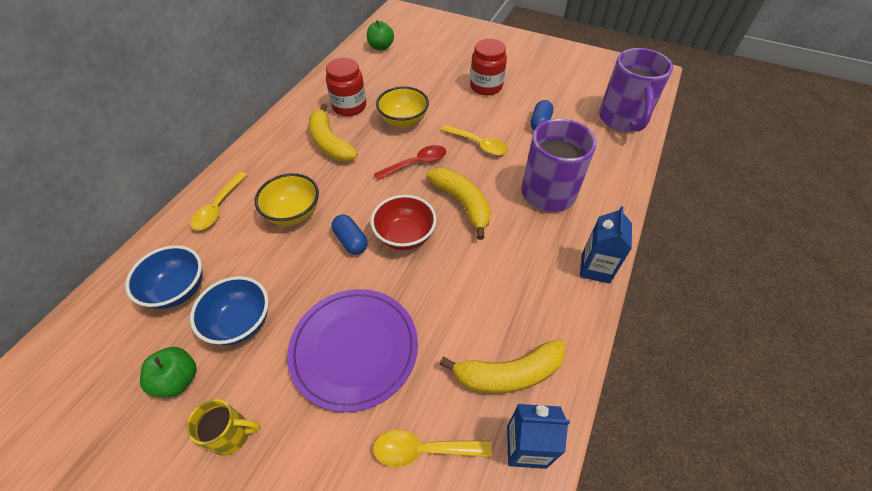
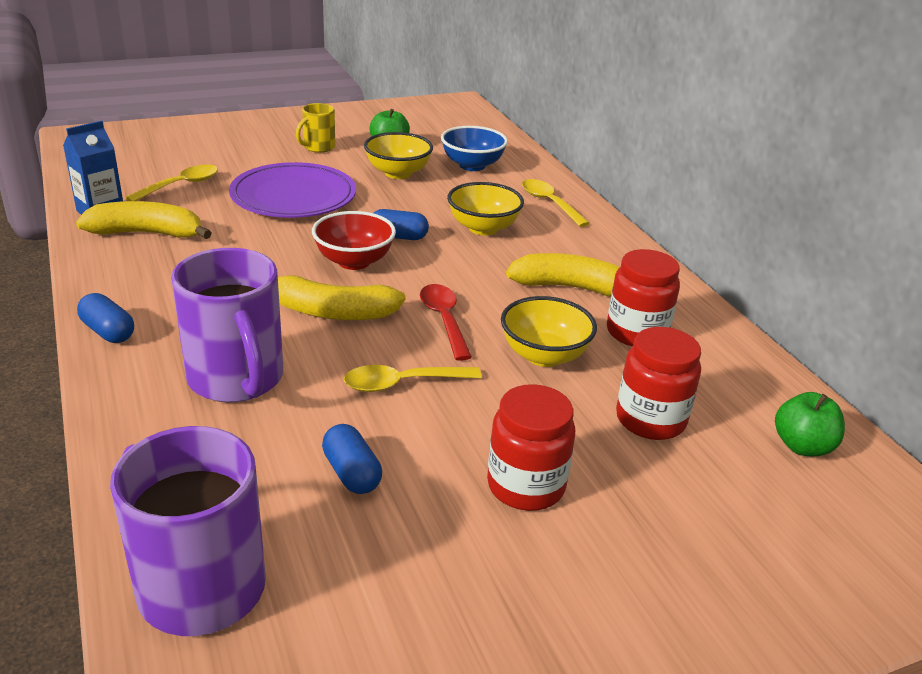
camera: 130 degrees right, 20 degrees down
blue bowl [190,276,269,345] -> yellow bowl [364,132,433,179]
red spoon [374,145,446,180] -> red spoon turned 150 degrees clockwise [420,284,472,361]
yellow banana [439,339,566,394] -> yellow banana turned 60 degrees clockwise [76,201,212,239]
blue carton [580,206,632,284] -> blue capsule [77,293,134,343]
none -> red jar [616,327,701,440]

